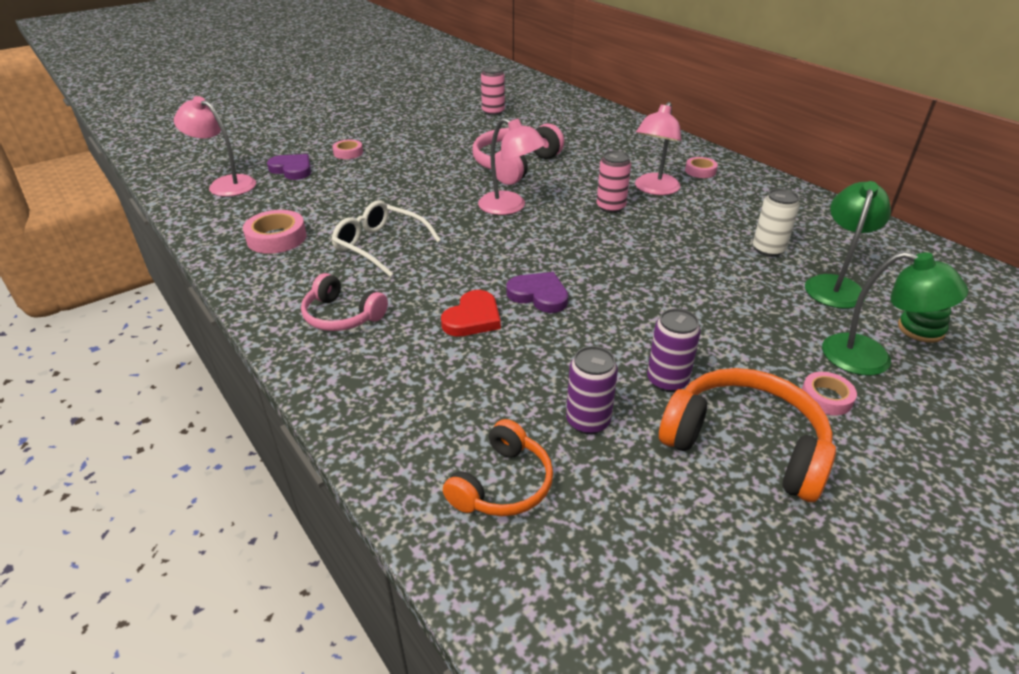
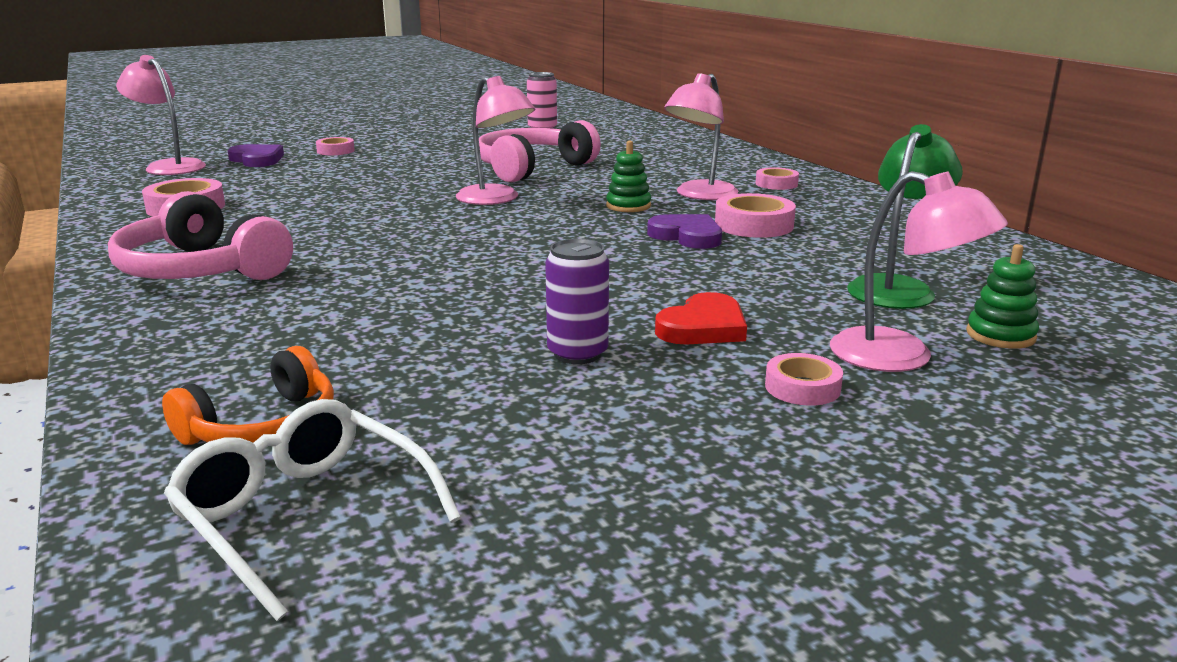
camera: 10 degrees right, 15 degrees down
pink headphones [301,273,388,331] -> pink headphones [108,191,293,280], size x1.58
white glasses [331,201,441,277] -> white glasses moved to [164,399,461,621]
red heart [441,290,501,336] -> red heart moved to [655,292,747,344]
purple heart [506,272,568,313] -> purple heart moved to [647,214,722,249]
purple can [566,346,618,434] -> none
pink can [597,151,631,213] -> green stacking toy [606,141,651,212]
orange headphones [659,368,836,502] -> none
white can [753,189,800,257] -> none
green lamp [822,252,968,376] -> pink lamp [830,171,1008,372]
none -> pink tape [715,193,796,238]

